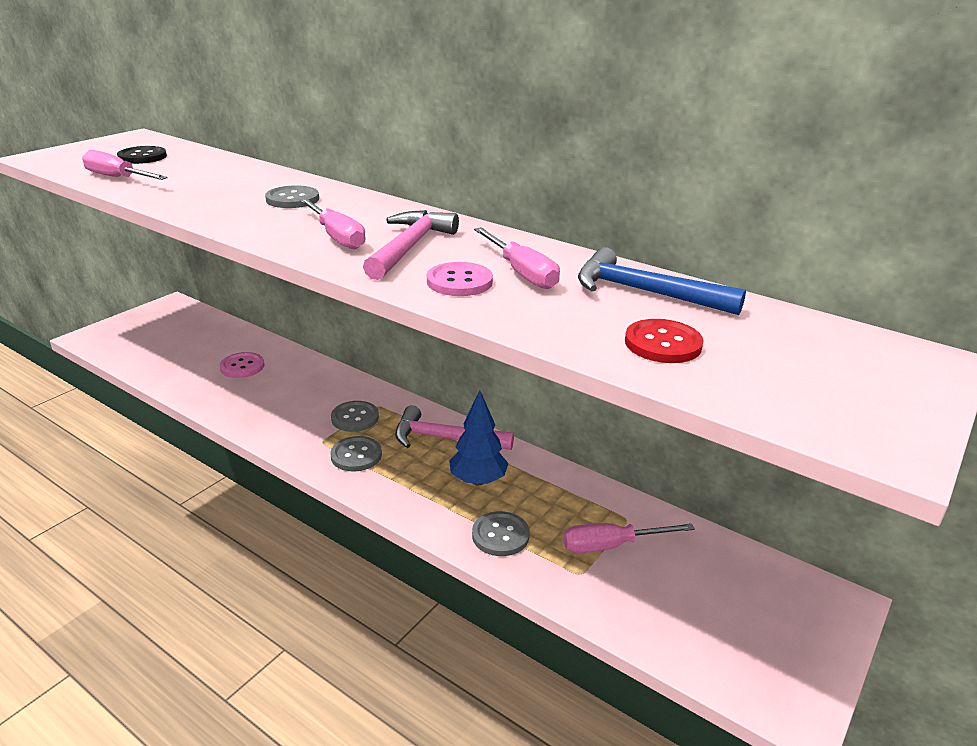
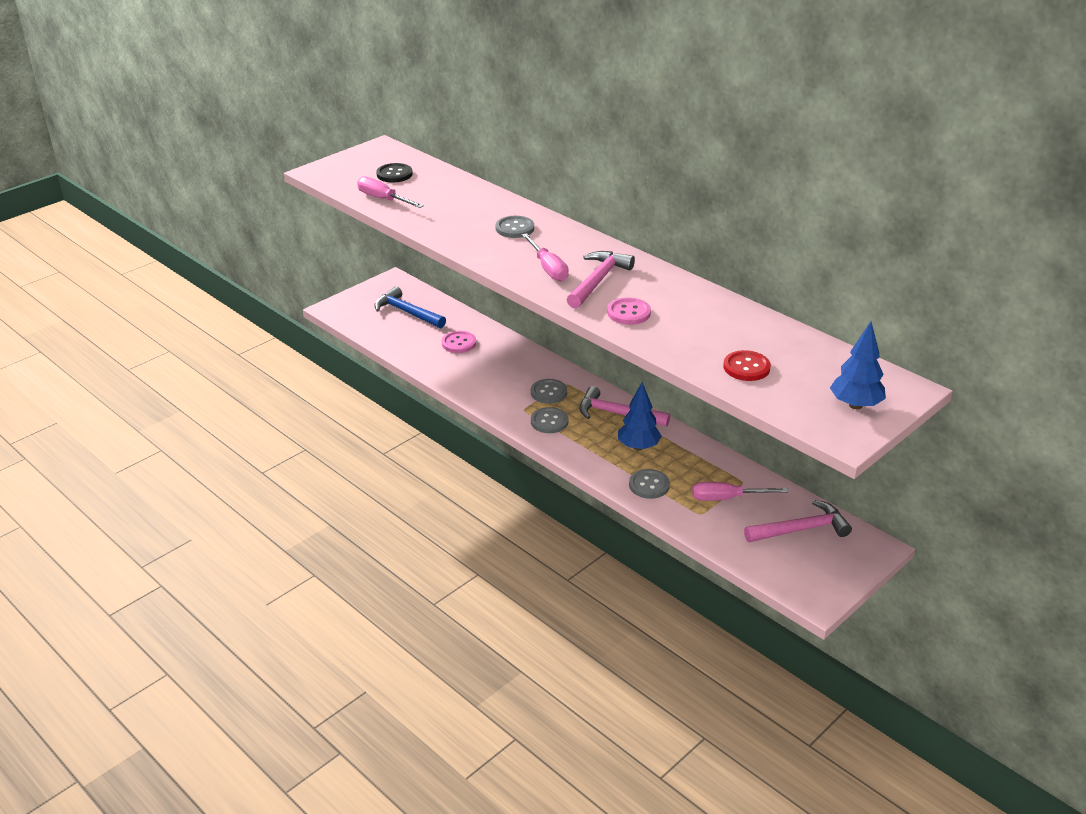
camera: 10 degrees right, 5 degrees up
pink screwdriver [474,227,560,289] -> none
blue hammer [578,247,746,315] -> blue hammer moved to [374,286,446,328]
none -> pink hammer [744,500,852,542]
none -> blue tree [830,321,886,409]

